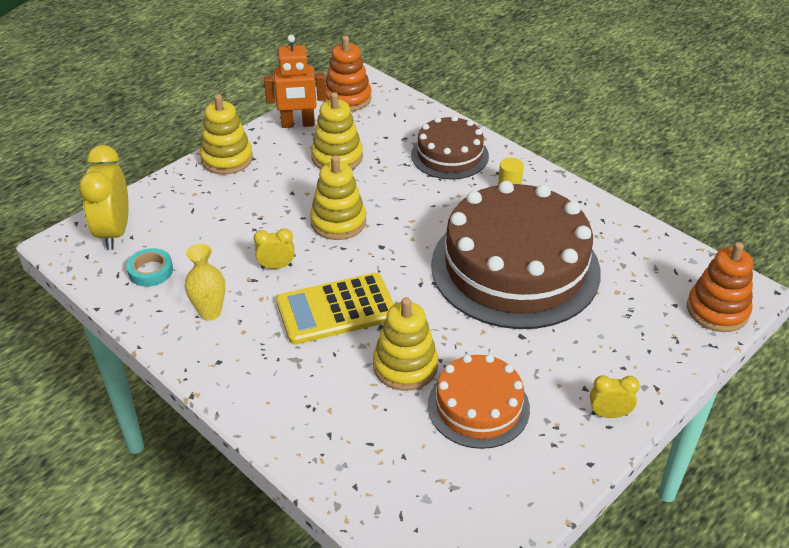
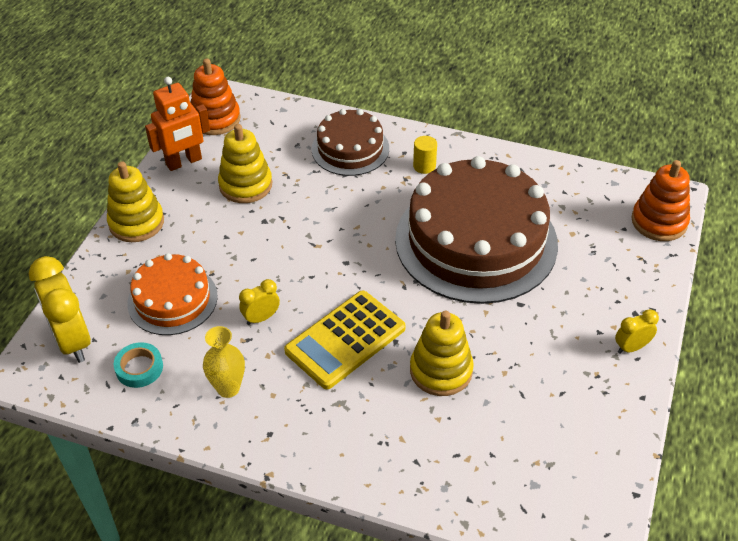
camera: 25 degrees left, 5 degrees up
yellow stacking toy [310,155,366,240] -> none
orange cake [428,354,530,449] -> orange cake moved to [127,253,218,335]

